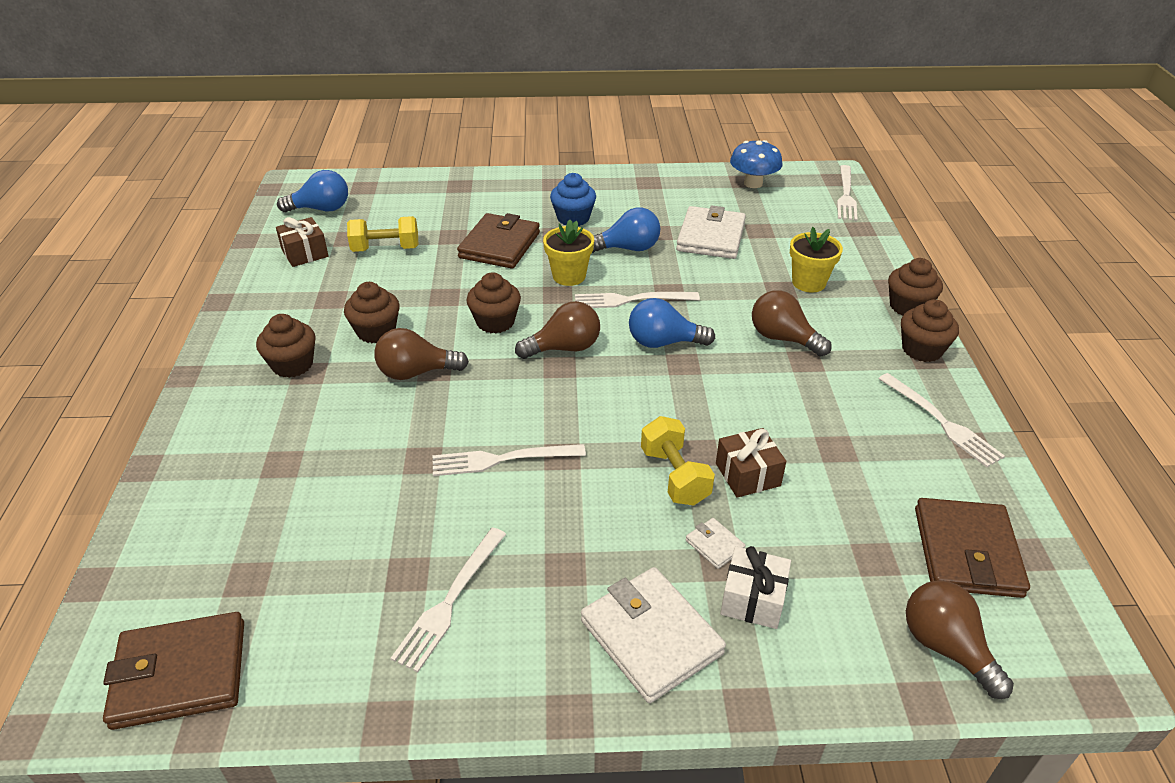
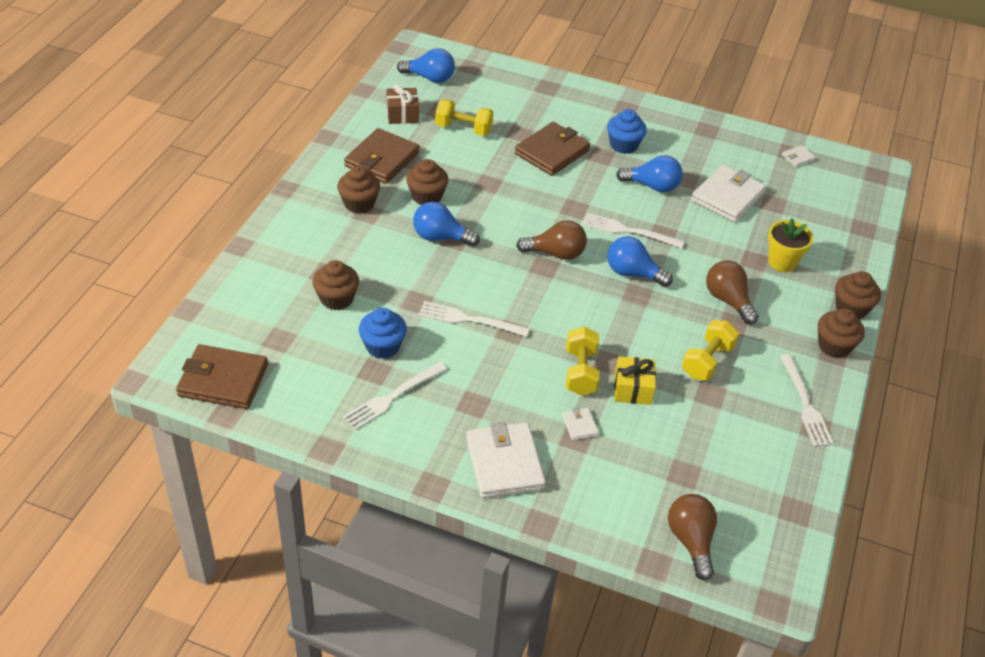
camera: 20 degrees right, 5 degrees up
brown light bulb [374,328,469,380] -> blue light bulb [413,202,480,247]
brown cupcake [467,272,521,334] -> brown cupcake moved to [313,260,359,310]
yellow flower pot [543,220,594,286] -> none
brown gift [716,428,786,498] -> yellow gift [614,356,656,405]
white gift [720,546,791,629] -> none
blue mushroom [730,140,783,188] -> white wallet [782,145,816,167]
white fork [837,165,857,221] -> none
brown wallet [915,498,1030,598] -> brown wallet moved to [344,128,419,184]
none -> blue cupcake [359,308,407,359]
none -> yellow dumbbell [682,320,739,380]

